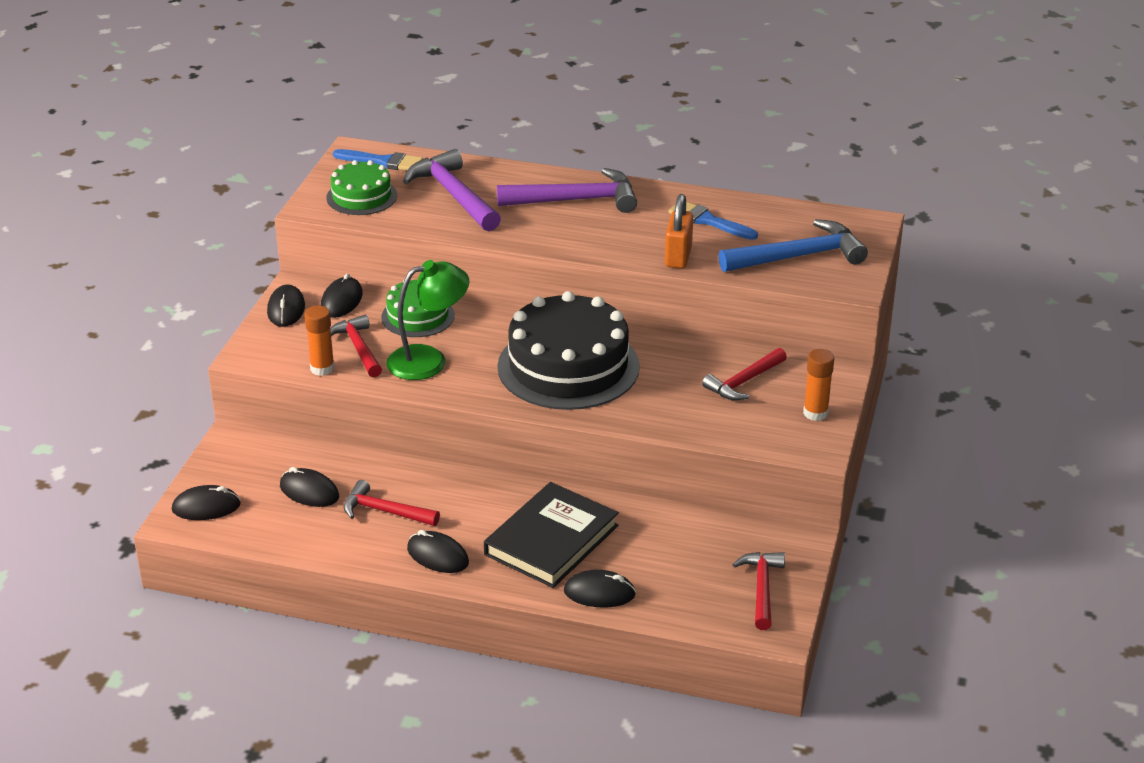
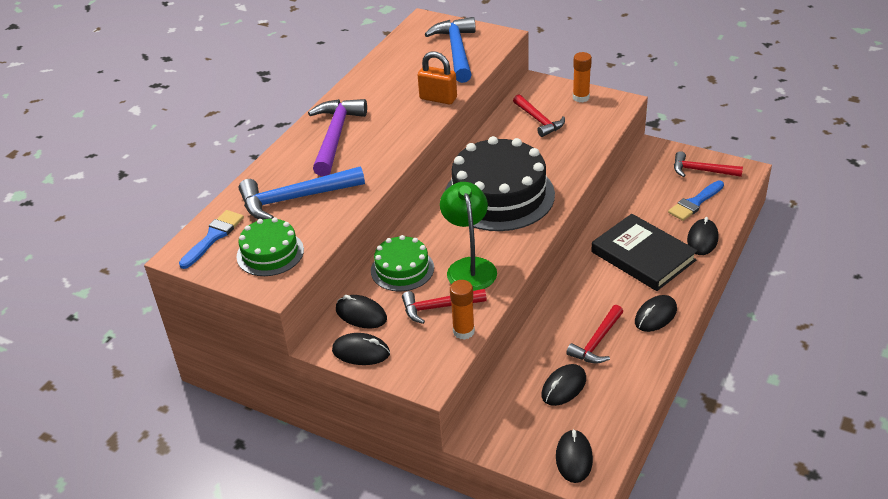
camera: 75 degrees left, 5 degrees up
purple hammer [403,149,501,231] -> blue hammer [239,166,365,220]
blue brush [669,202,758,240] -> blue brush moved to [668,180,724,221]

